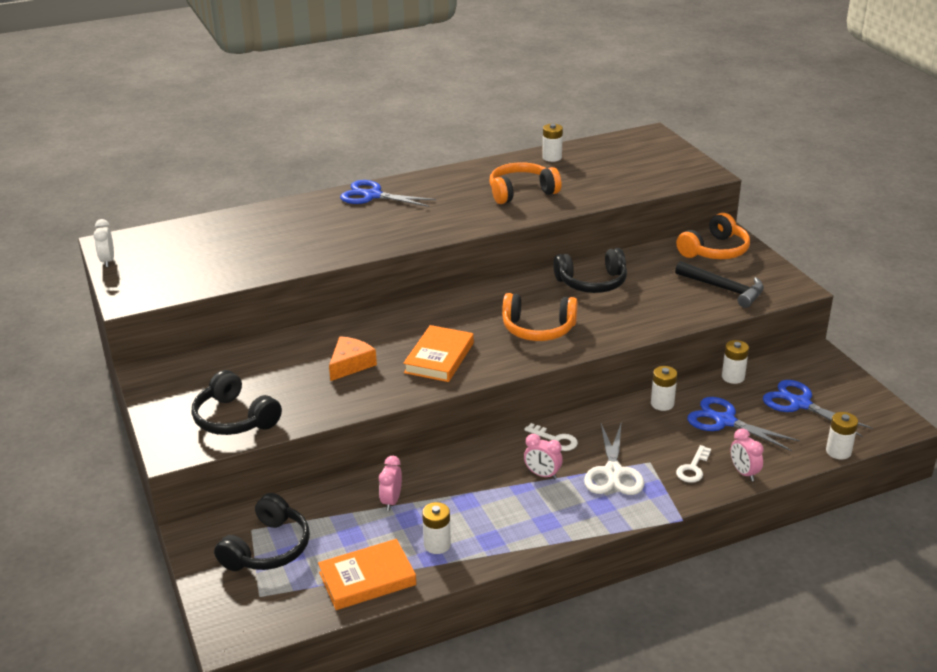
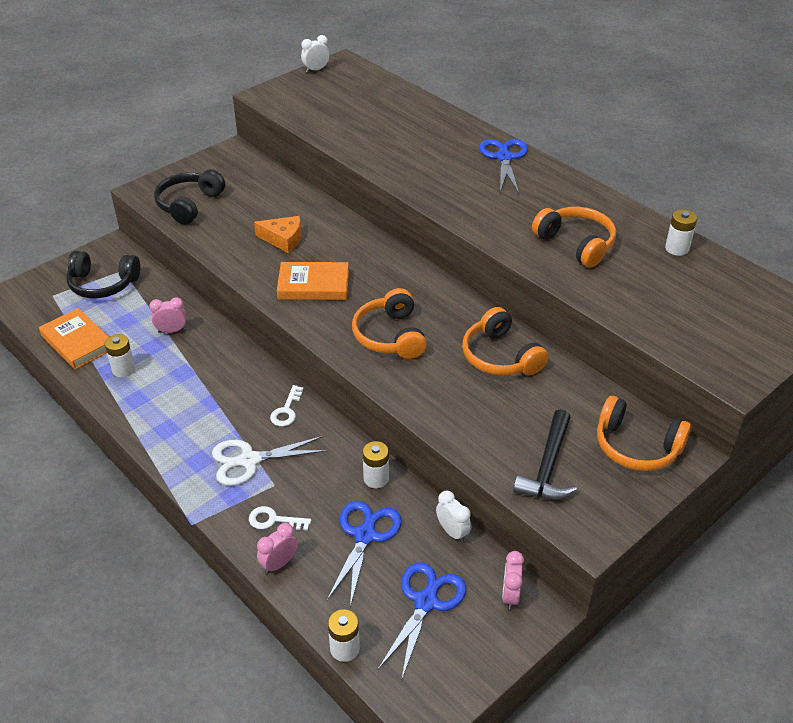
camera: 70 degrees right, 10 degrees up
pink clock [524,434,563,479] -> pink clock moved to [502,551,524,610]
black headphones [553,248,627,293] -> orange headphones [462,307,548,376]
white battery [722,340,749,384] -> white clock [436,491,472,543]

